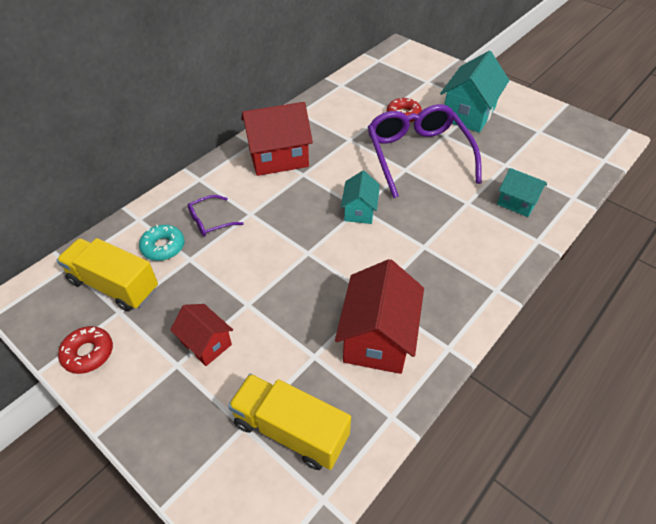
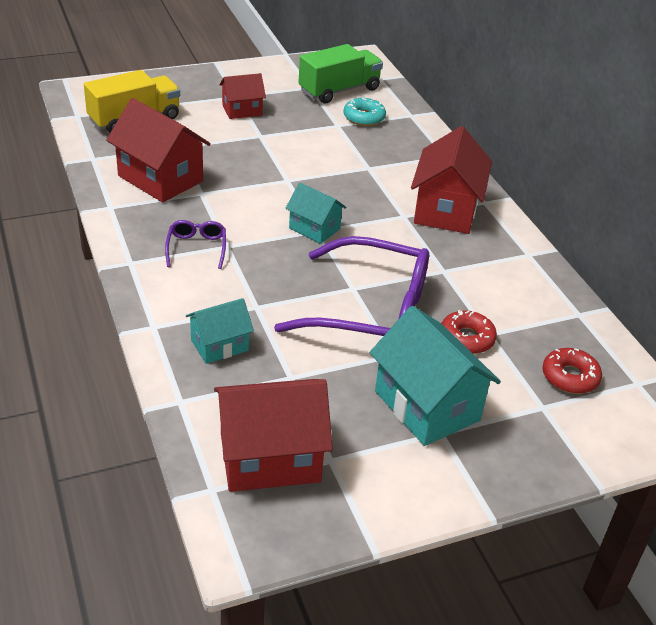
camera: 115 degrees right, 10 degrees down
yellow truck [56,238,158,311] -> green truck [298,44,383,103]
red donut [58,326,113,374] -> red donut moved to [542,348,602,394]
purple glasses [187,195,244,237] -> purple glasses moved to [165,220,226,269]
none -> red house [214,379,333,492]

